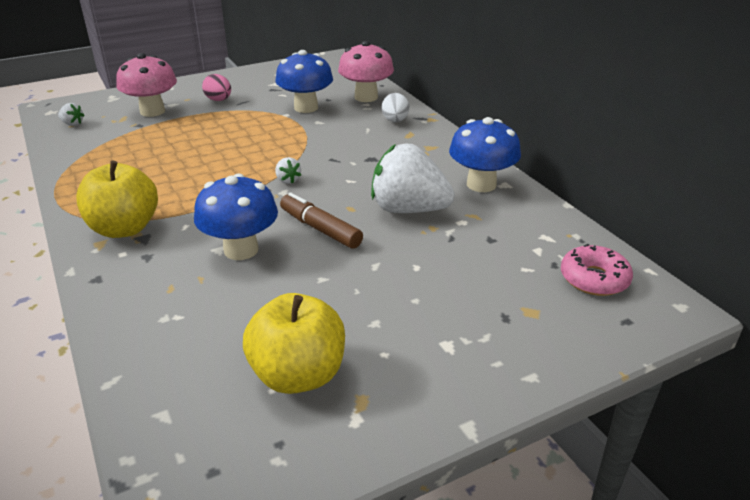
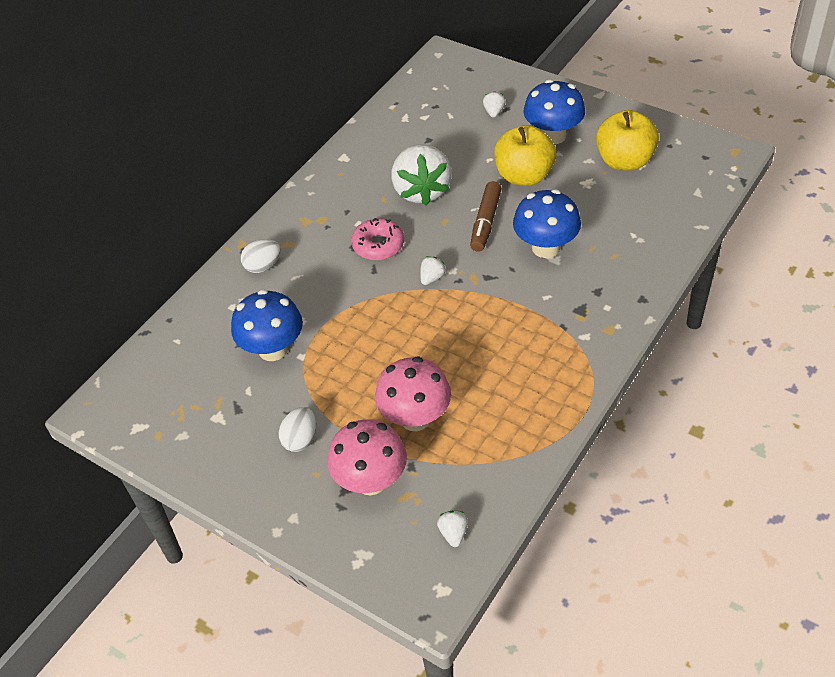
camera: 115 degrees left, 15 degrees up
yellow apple [76,160,158,238] -> yellow apple moved to [494,125,556,186]
pink egg [202,74,231,101] -> white egg [278,407,316,452]
pink mushroom [338,41,394,102] -> pink mushroom moved to [375,357,451,431]
blue mushroom [449,117,521,192] -> blue mushroom moved to [523,79,585,144]
pink donut [561,244,633,296] -> pink donut moved to [351,218,404,260]
none -> white strawberry [483,91,506,118]

